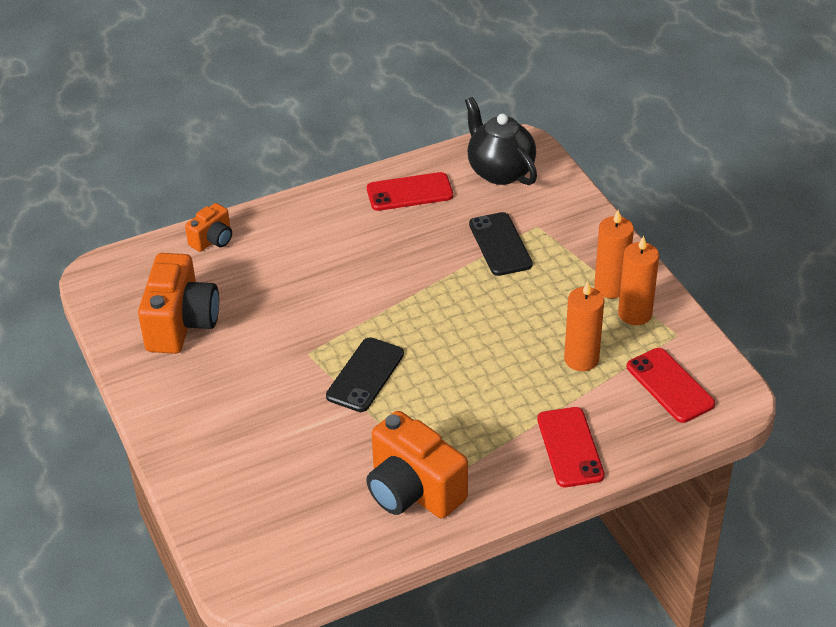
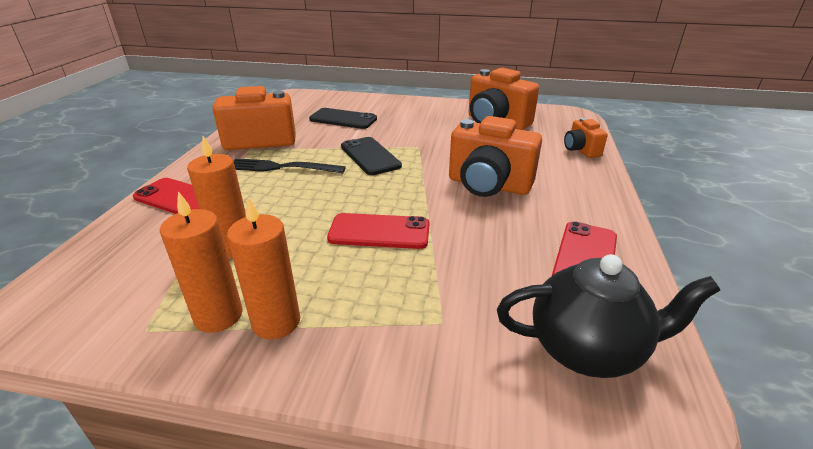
camera: 125 degrees right, 10 degrees down
black phone [469,212,533,276] -> black phone moved to [309,108,377,129]
red phone [627,348,715,423] -> red phone moved to [327,213,430,249]
none -> black fork [234,158,346,173]
none -> orange camera [449,116,542,197]

